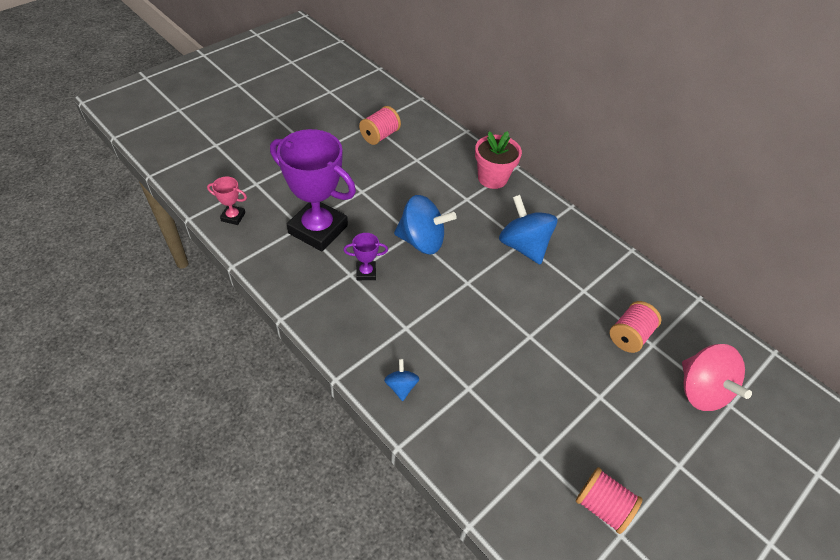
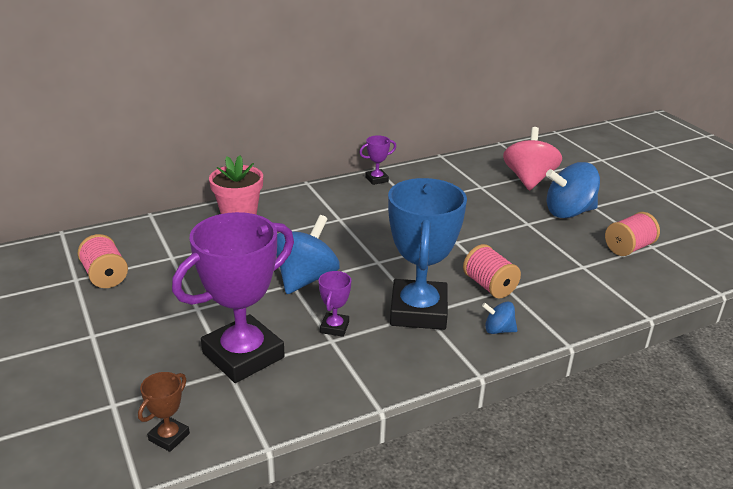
camera: 70 degrees left, 20 degrees down
pink trophy [207,177,247,225] -> brown trophy [138,372,190,452]
blue spinning top [499,195,557,265] -> blue spinning top moved to [546,162,600,218]
pink spool [609,301,661,353] -> pink spool moved to [463,244,521,298]
pink spinning top [682,344,752,411] -> pink spinning top turned 75 degrees counterclockwise [503,127,562,191]
none -> purple trophy [359,135,396,185]
none -> blue trophy [388,178,467,330]

